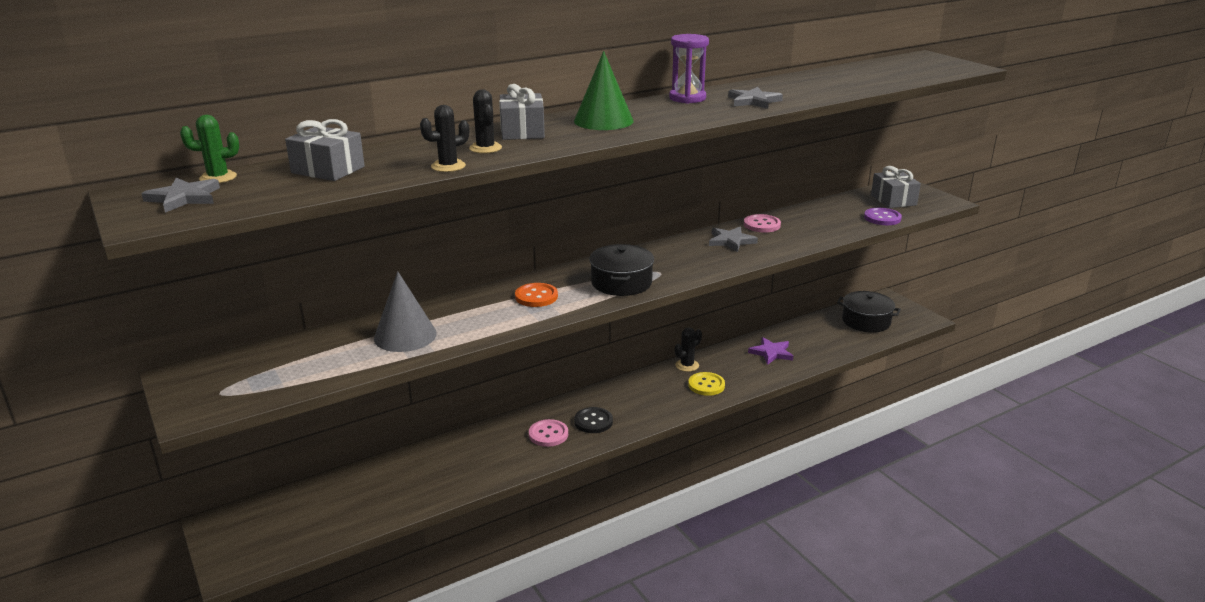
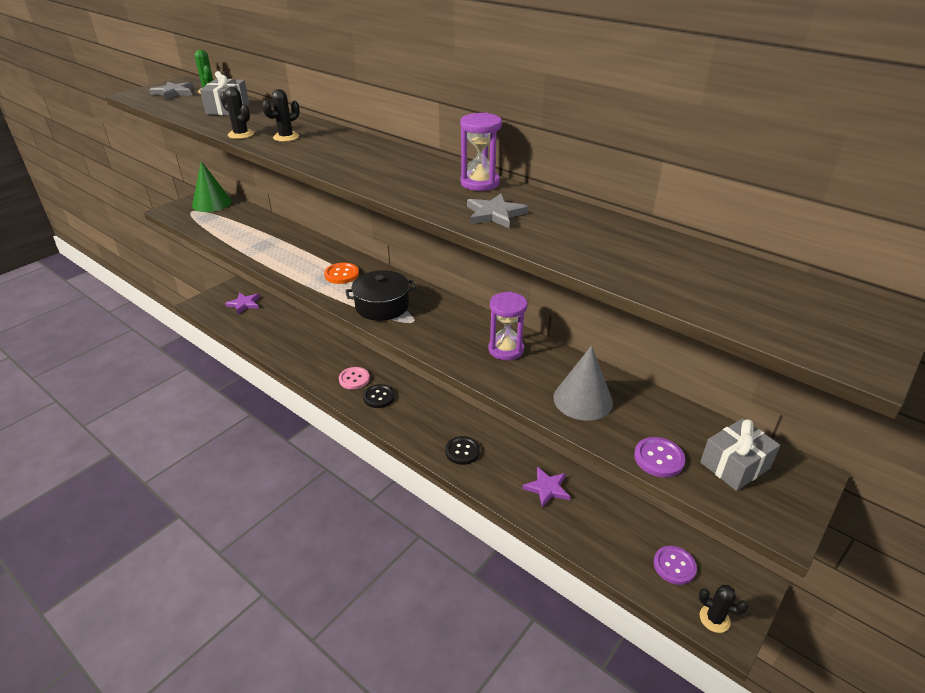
camera: 70 degrees right, 10 degrees up
grey cone [374,271,437,352] -> grey cone moved to [553,346,613,421]
grey gift [499,84,545,140] -> none
green cone [574,51,634,130] -> green cone moved to [192,161,232,212]
black cactus [675,328,702,372] -> black cactus moved to [699,585,749,633]
yellow button [688,372,725,396] -> black button [445,436,480,465]
grey star [709,226,758,252] -> purple hourglass [488,292,527,360]
pink button [744,214,781,233] -> none
black pot [837,291,901,333] -> purple button [653,546,697,585]
none -> purple star [225,293,260,315]

